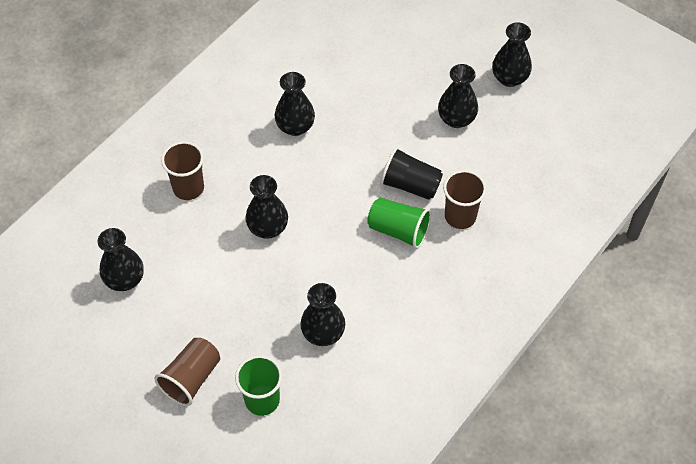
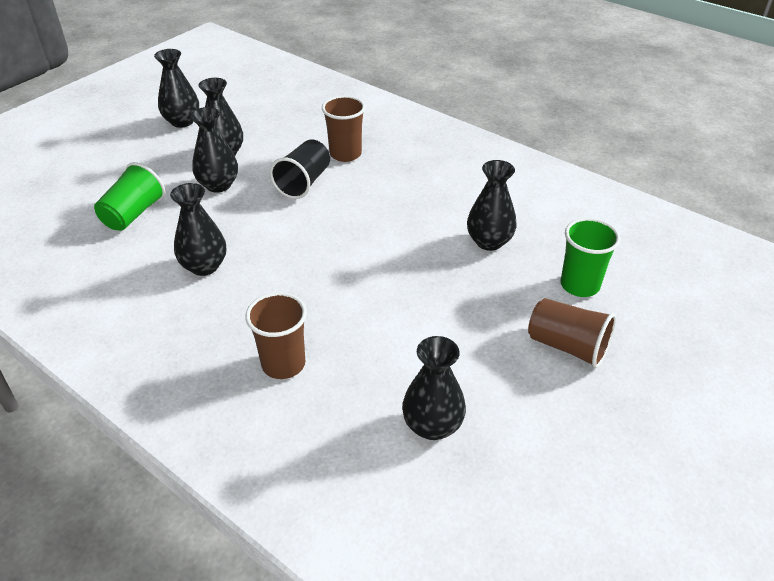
camera: 90 degrees left, 15 degrees down
black vase [245,175,288,239] -> black vase moved to [190,107,238,193]
green cup [367,198,431,249] -> green cup moved to [94,162,165,231]

